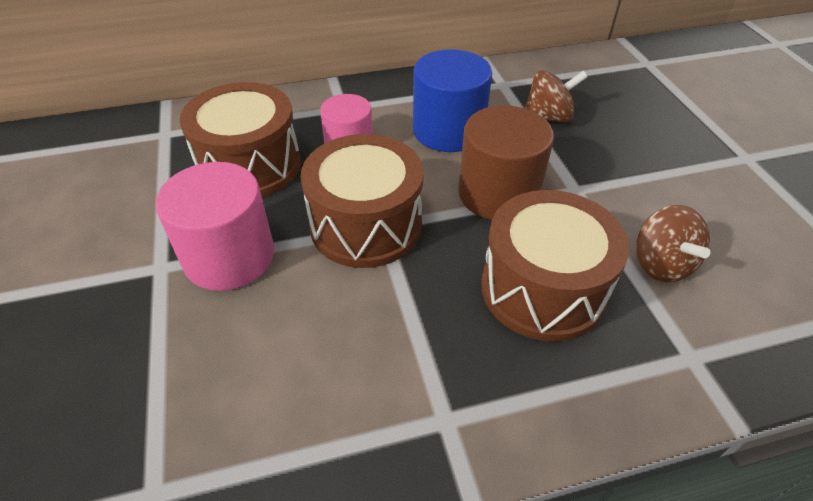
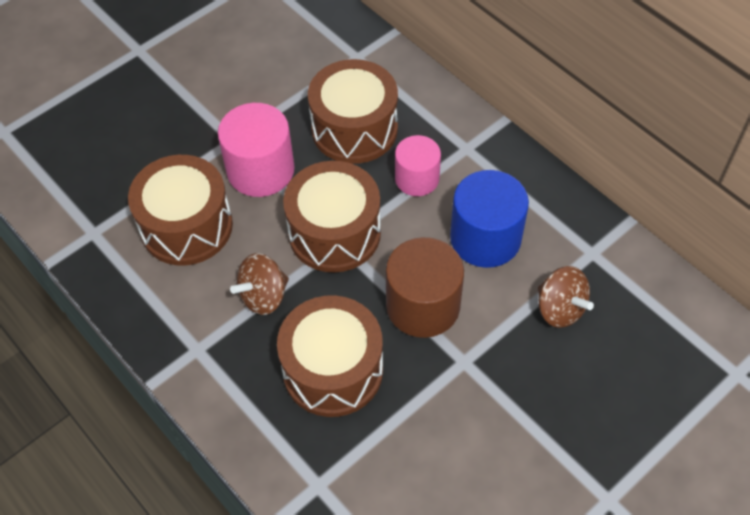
camera: 65 degrees right, 10 degrees up
brown spinning top [636,205,710,282] -> brown spinning top moved to [230,253,289,315]
none -> brown drum [128,155,233,266]

